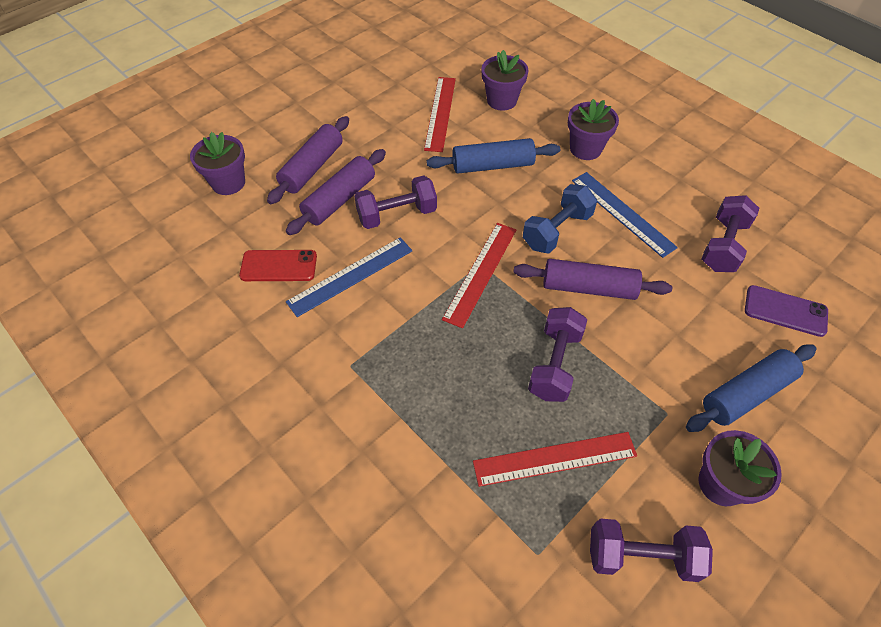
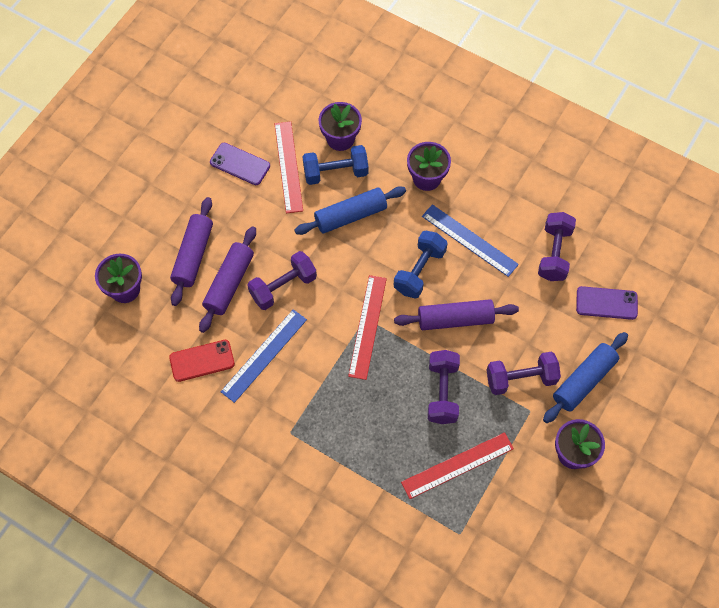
camera: 15 degrees left, 10 degrees up
purple dumbbell [590,519,713,582] -> purple dumbbell moved to [487,352,561,395]
none -> purple phone [210,143,270,185]
none -> blue dumbbell [302,145,368,185]

